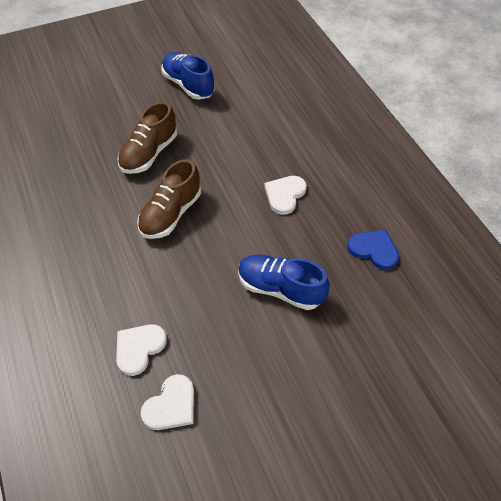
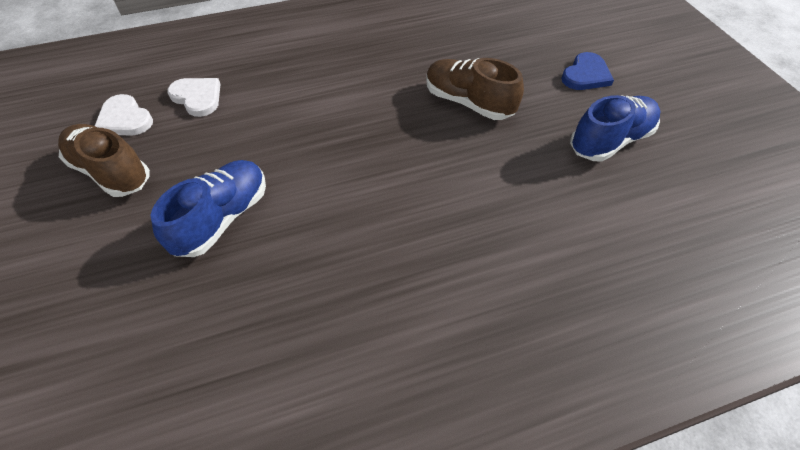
camera: 95 degrees right, 0 degrees up
brown shoe [137,159,201,239] -> brown shoe moved to [58,124,150,197]
white heart [264,176,307,215] -> none
blue heart [347,229,399,270] -> blue heart moved to [561,52,614,90]

